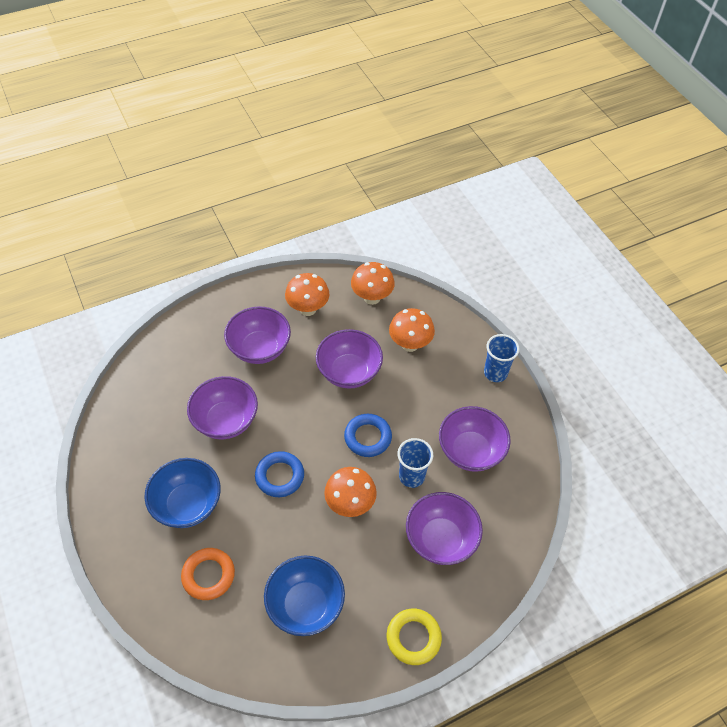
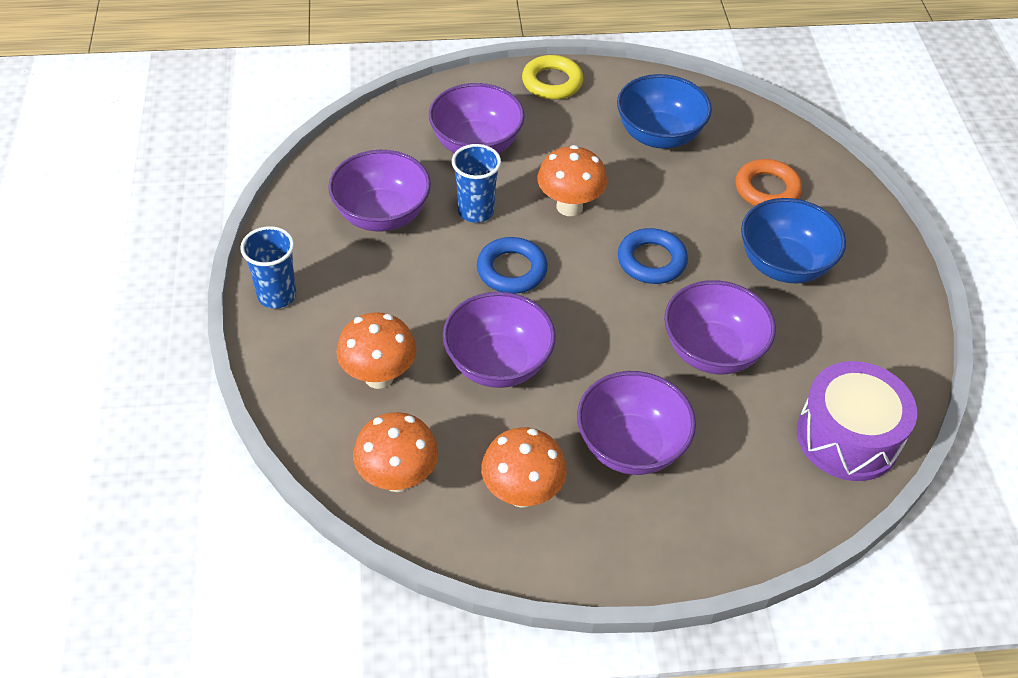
camera: 160 degrees left, 5 degrees down
none -> purple drum [797,361,917,481]

